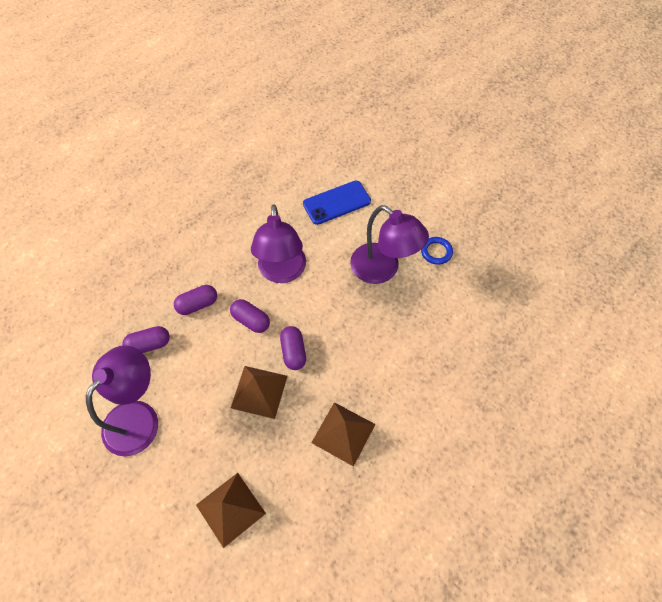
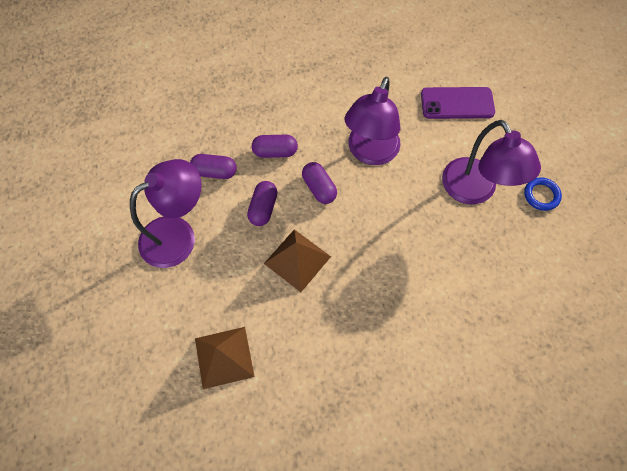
camera: 25 degrees right, 5 degrees up
purple capsule [280,326,306,370] -> purple capsule moved to [247,181,278,226]
blue phone [303,181,371,225] -> purple phone [421,87,495,119]
brown pyramid [311,402,375,467] -> none

